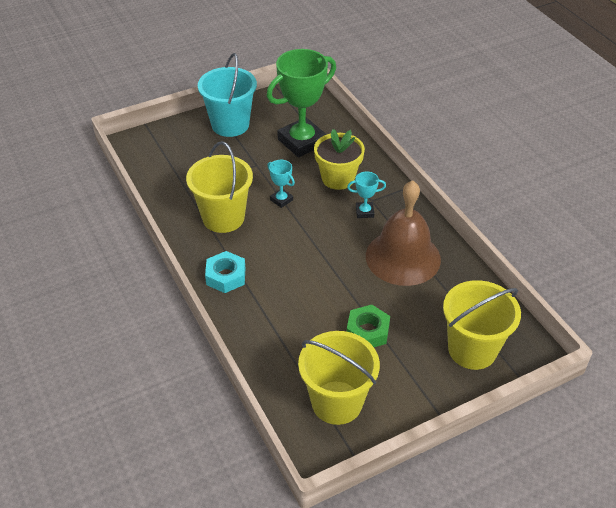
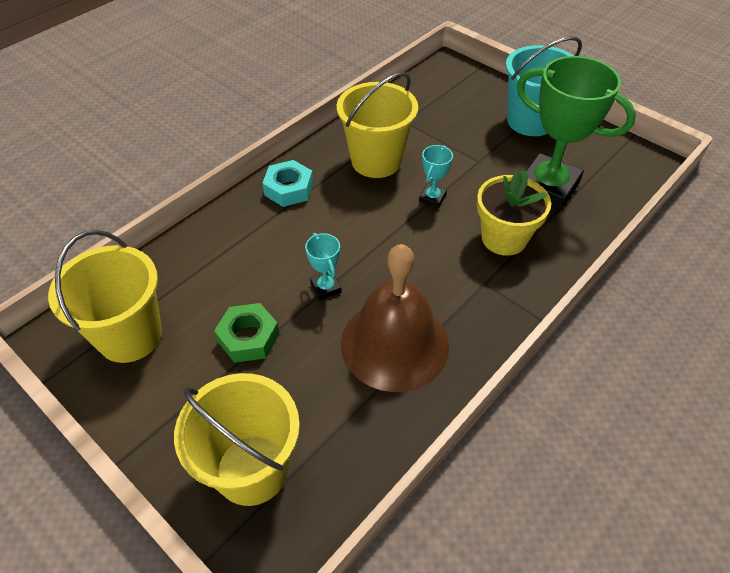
camera: 70 degrees right, 5 degrees up
turquoise trophy [347,171,386,218] -> turquoise trophy moved to [305,233,341,300]

